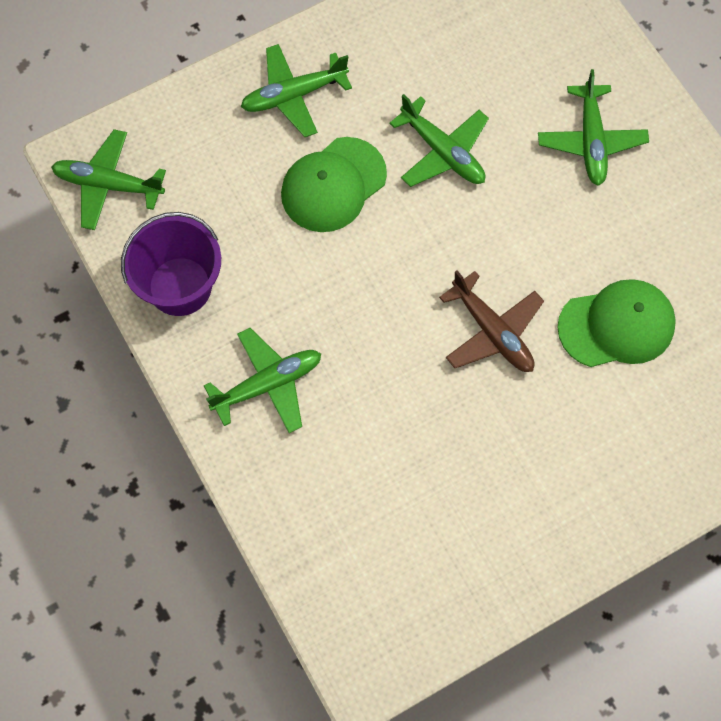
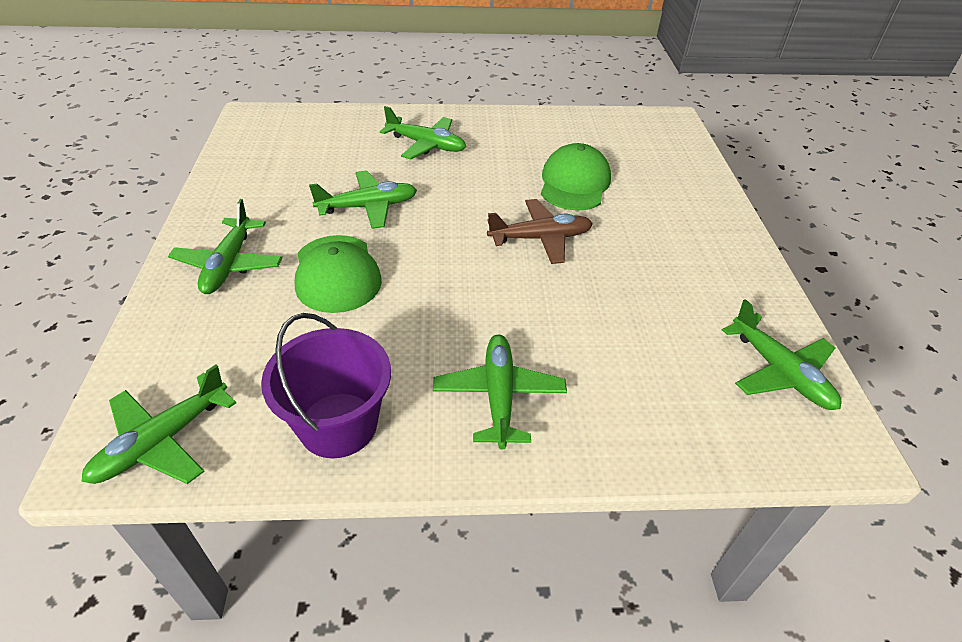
camera: 65 degrees left, 25 degrees down
none -> green plane [722,299,841,410]

